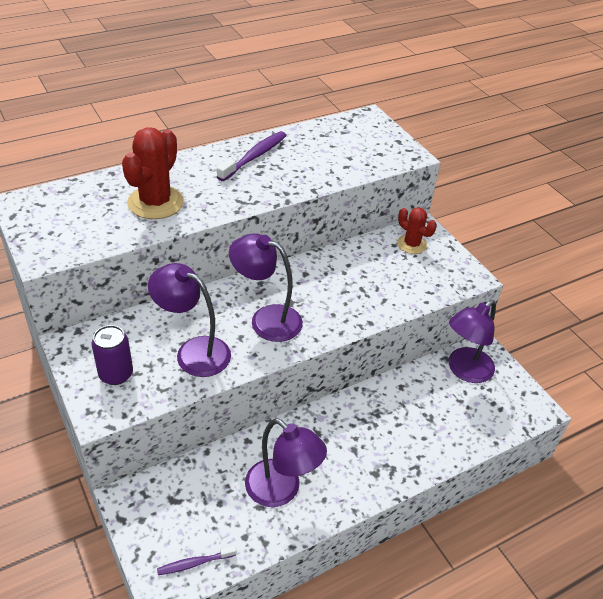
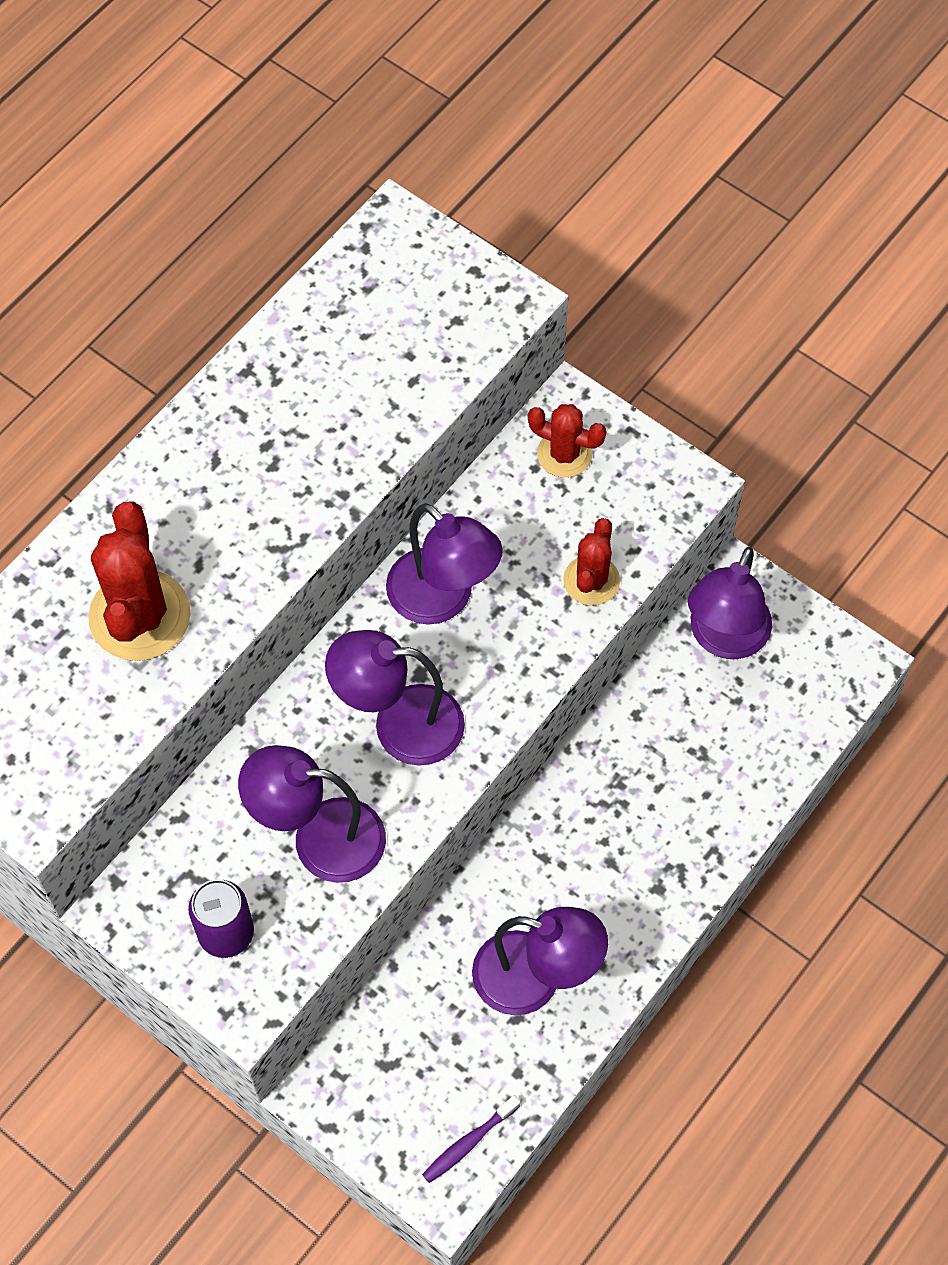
camera: 20 degrees left, 20 degrees up
purple toothbrush [217,131,287,181] -> none
none -> purple lamp [386,503,503,625]
none -> red cactus [563,518,620,606]

